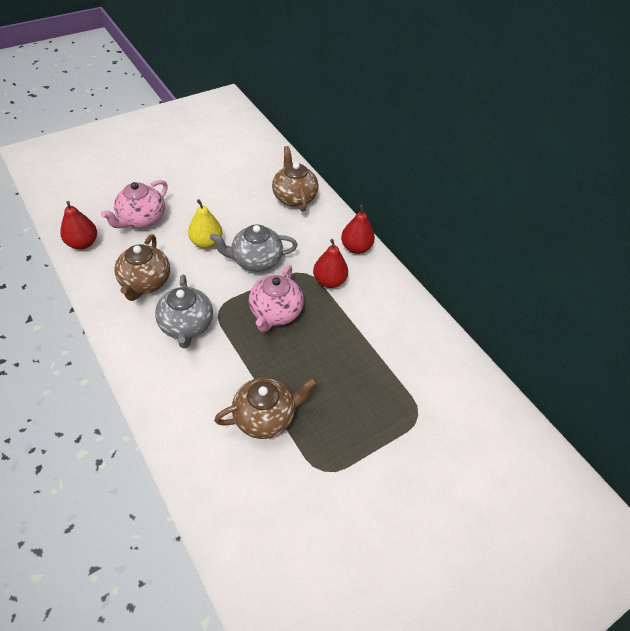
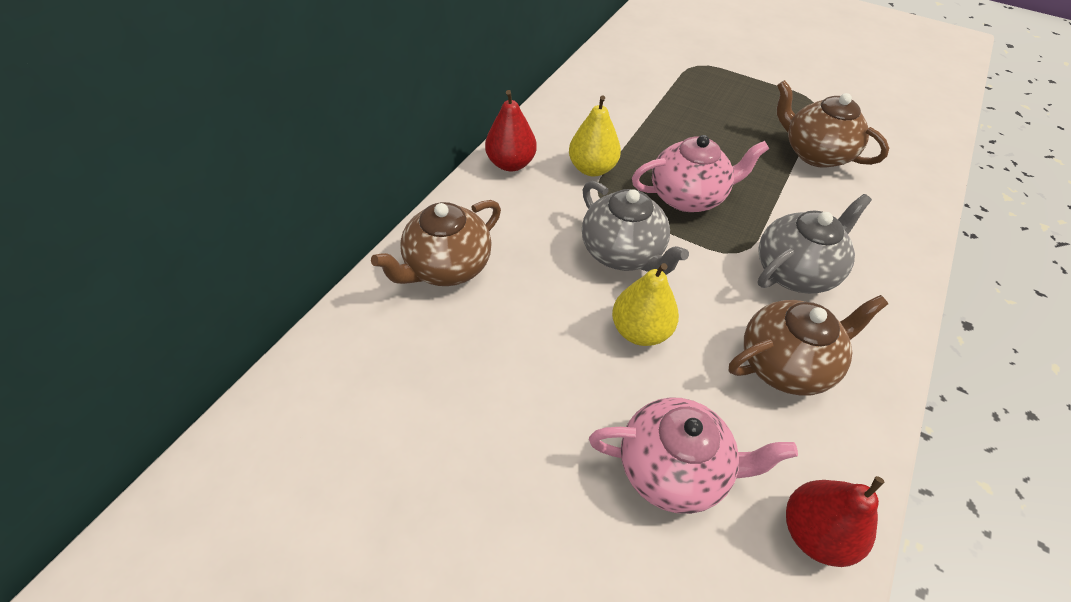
camera: 115 degrees left, 0 degrees up
red pear [313,239,348,288] -> yellow pear [569,95,621,176]

